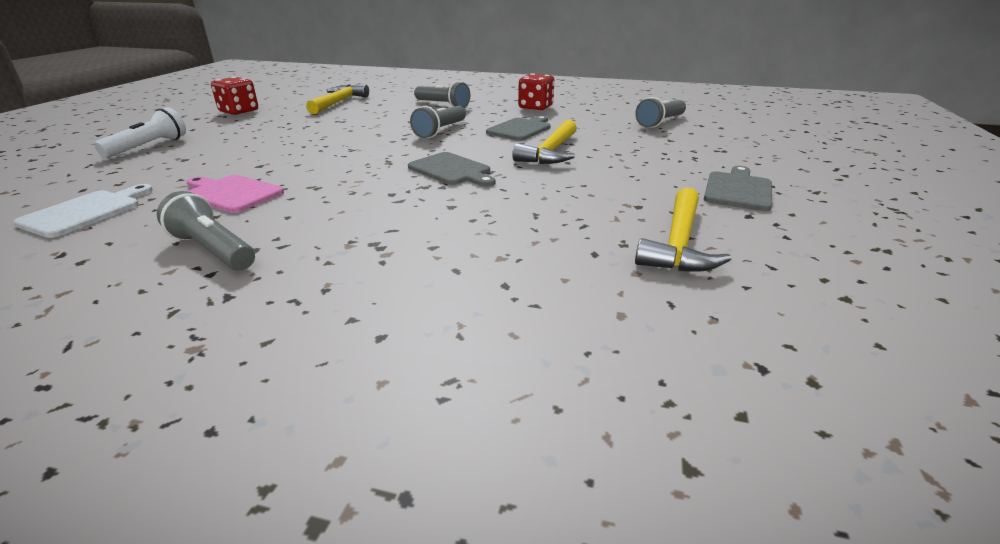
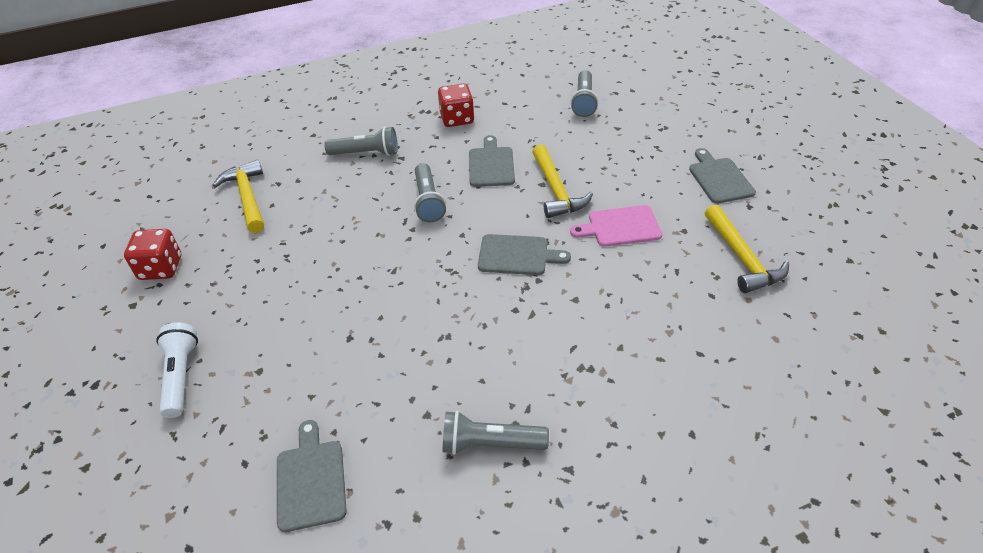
camera: 35 degrees left, 15 degrees up
white cutting board [13,184,153,238] -> grey cutting board [277,420,347,532]
pink cutting board [186,175,284,213] -> pink cutting board moved to [570,205,662,247]

